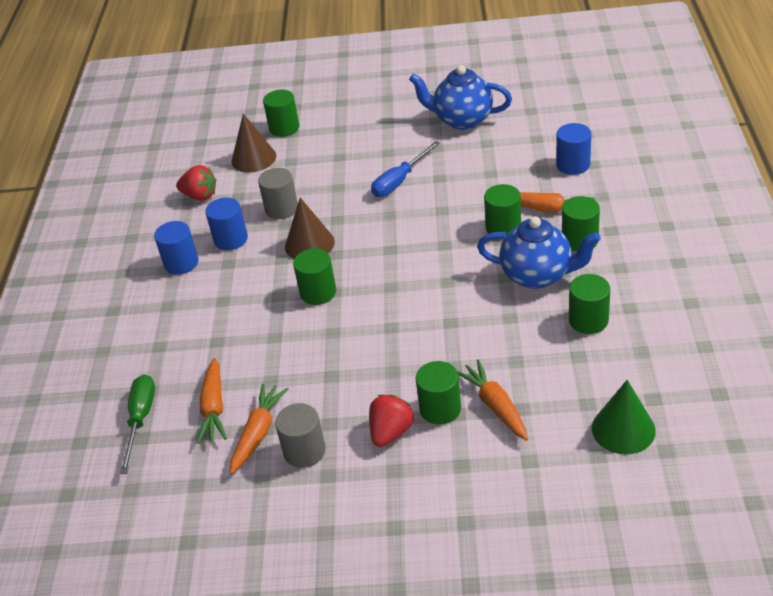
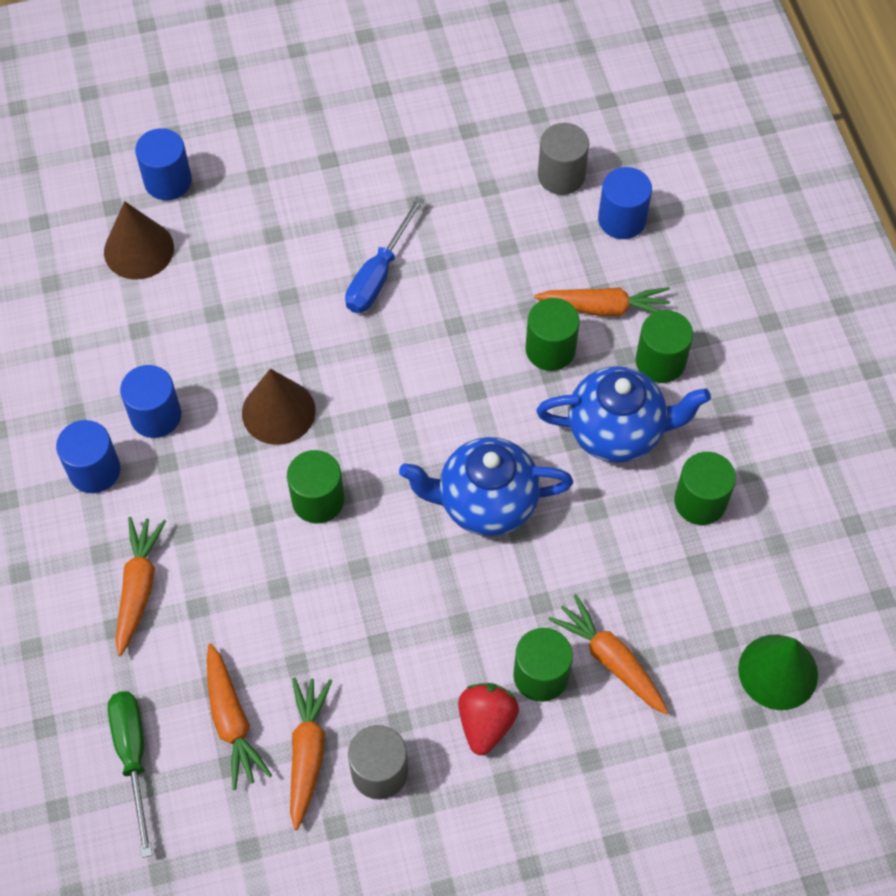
camera: 20 degrees left, 20 degrees up
red strawberry [176,165,216,201] -> none
grey cylinder [258,168,298,219] -> grey cylinder moved to [538,123,589,195]
green cylinder [263,90,299,137] -> blue cylinder [135,128,192,200]
blue teapot [409,65,512,130] -> blue teapot moved to [399,437,573,536]
none -> orange carrot [115,517,166,656]

